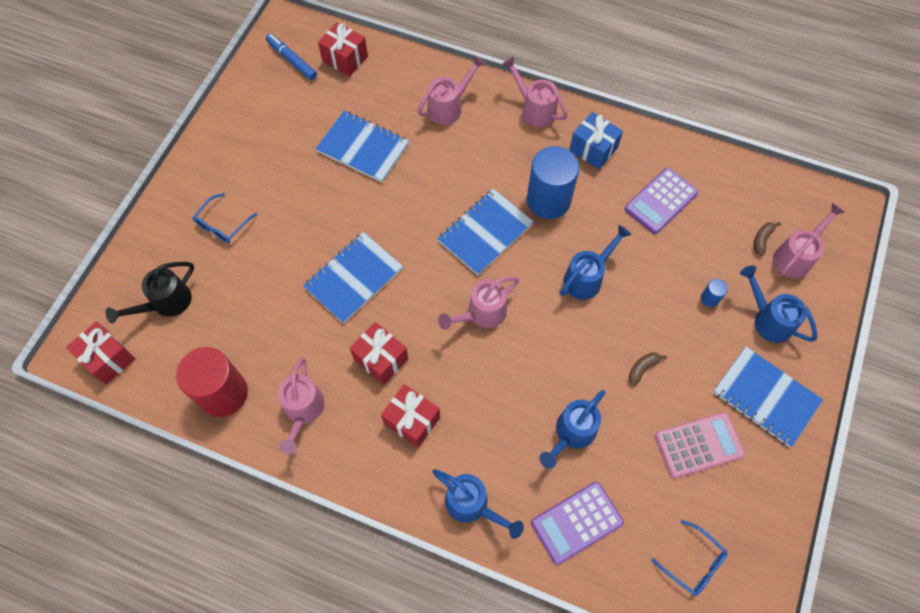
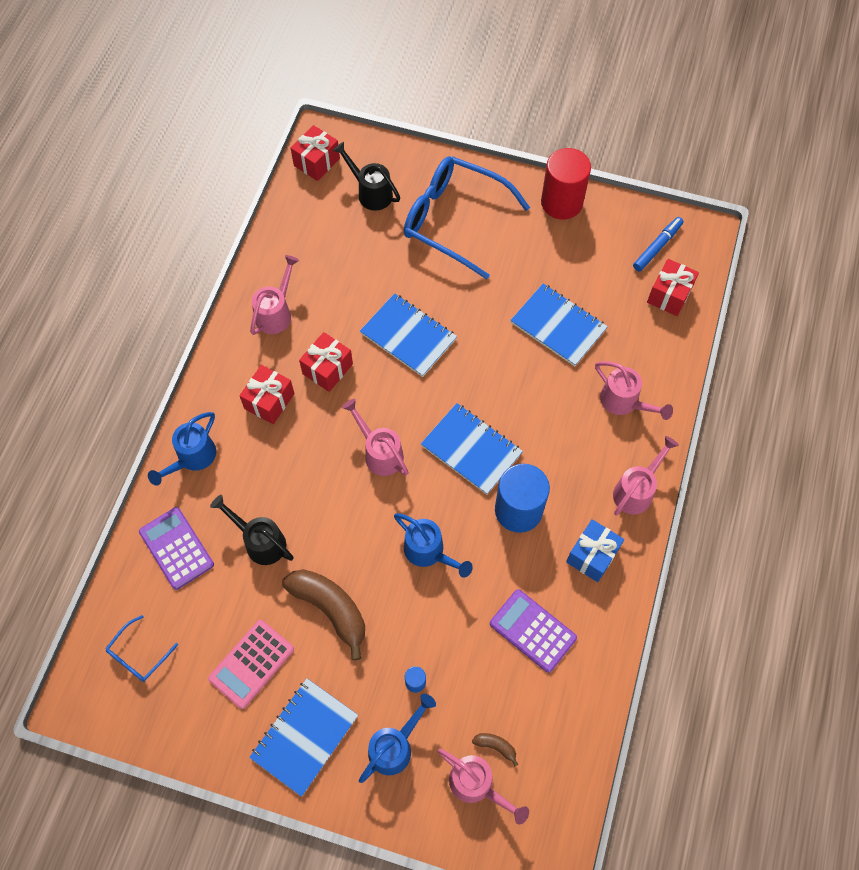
camera: 85 degrees right, 0 degrees up
red cylinder [176,347,248,417] -> red cylinder moved to [541,148,591,220]
blue glasses [192,193,257,243] -> blue glasses [404,156,530,279], size x2.29
pink watering can [278,357,325,454] -> pink watering can turned 120 degrees clockwise [250,255,299,335]
blue notebook [316,111,409,182] -> blue notebook turned 75 degrees counterclockwise [510,283,608,367]
blue watering can [540,390,606,469] -> black watering can [210,495,294,565]
brown banana [629,352,667,385] -> brown banana [282,569,365,660], size x2.32
pink calculator [655,412,745,478] -> pink calculator turned 60 degrees clockwise [208,620,294,709]

